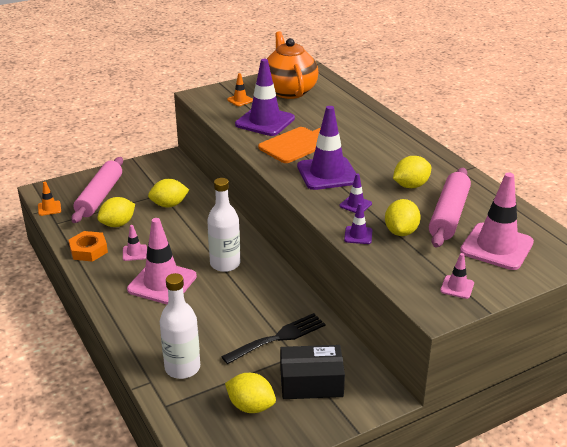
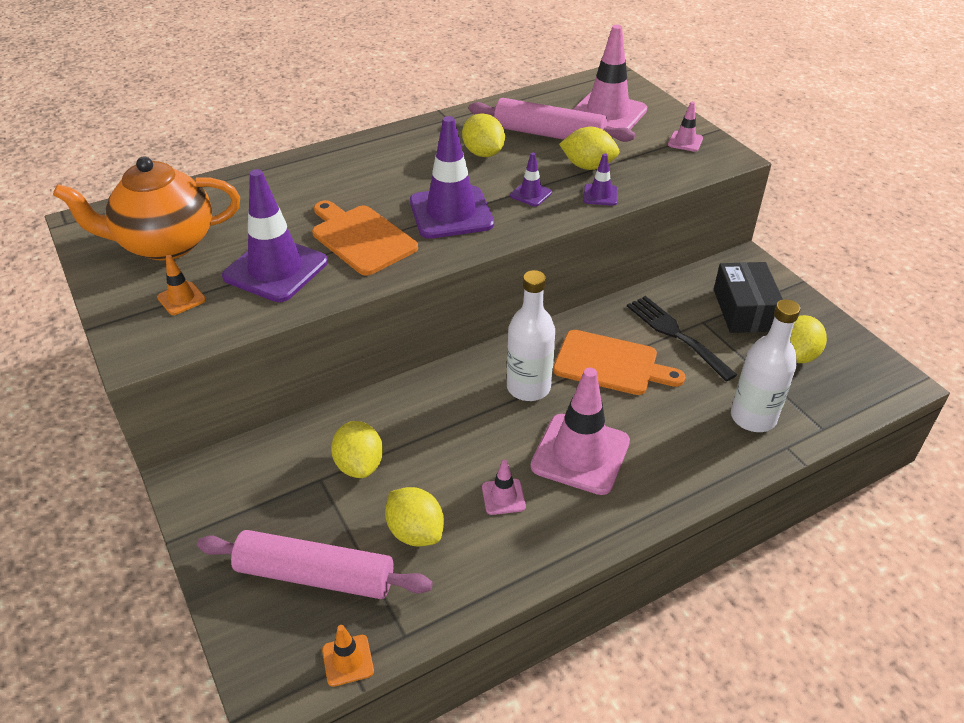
camera: 90 degrees left, 10 degrees up
orange nut [69,231,108,262] -> none
none -> orange cutting board [553,330,685,395]

